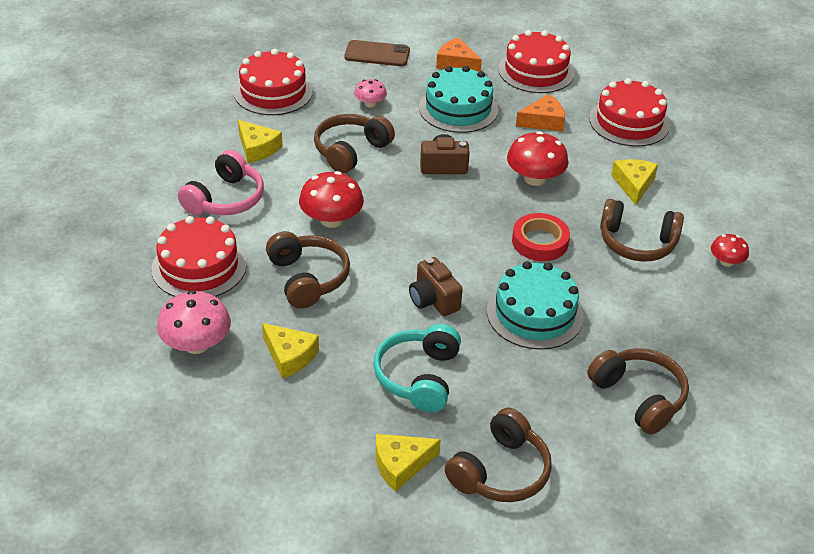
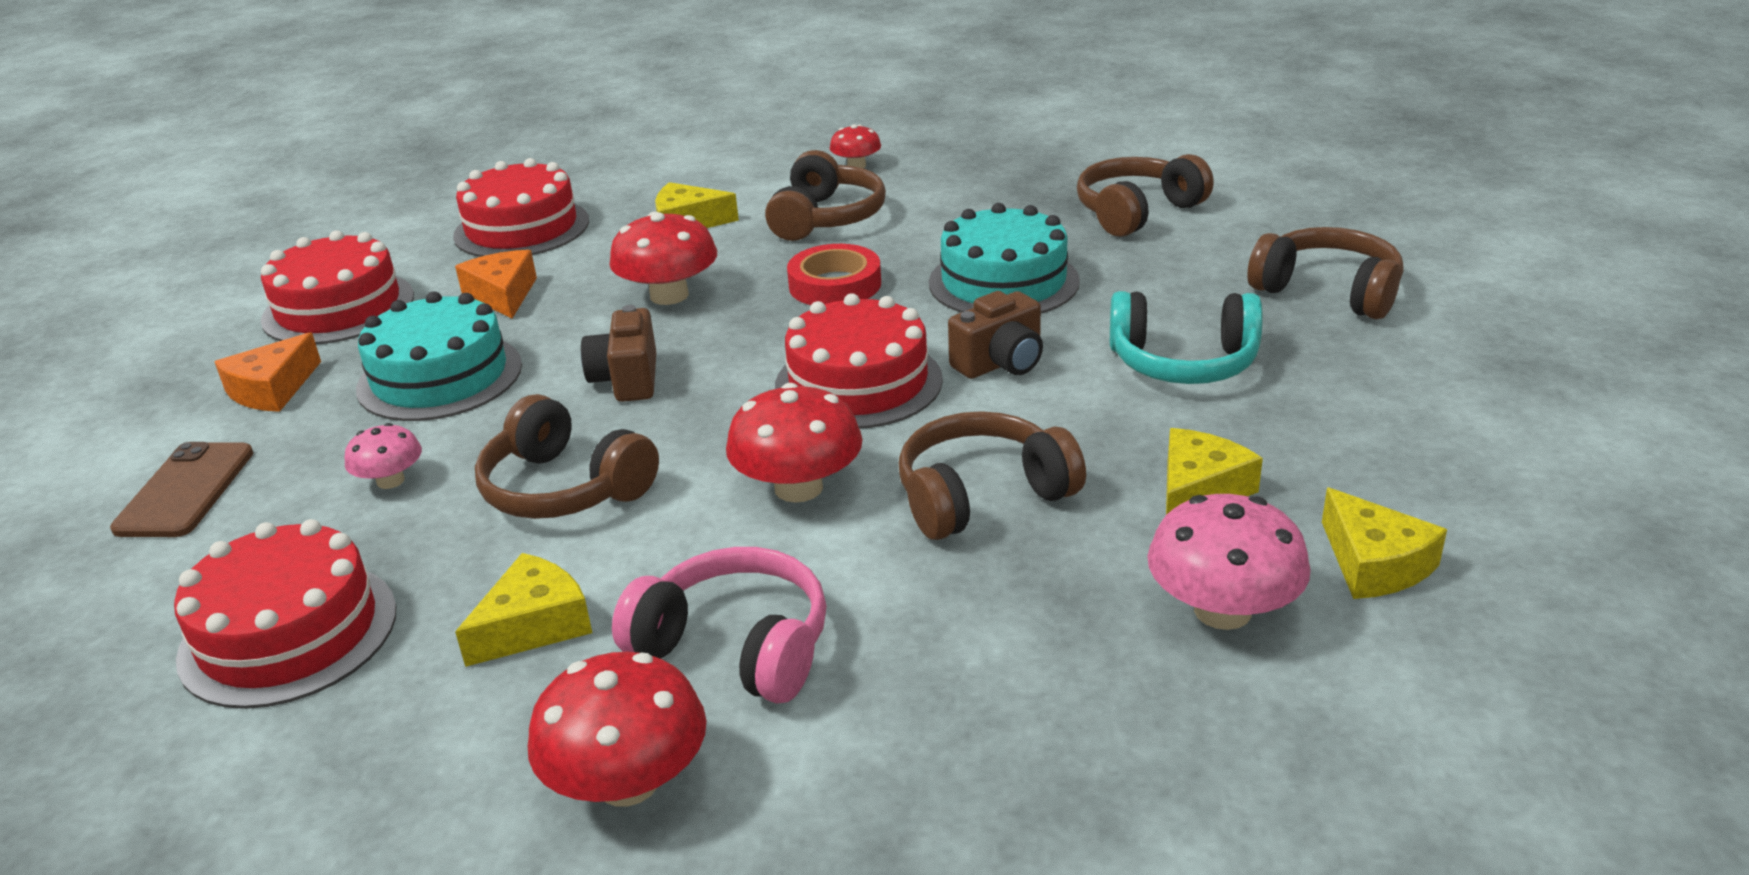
camera: 90 degrees left, 10 degrees down
red cake [151,216,247,297] -> red cake moved to [775,293,943,429]
yellow cheese [376,434,441,492] -> yellow cheese moved to [1322,487,1447,599]
none -> red mushroom [528,652,707,807]

